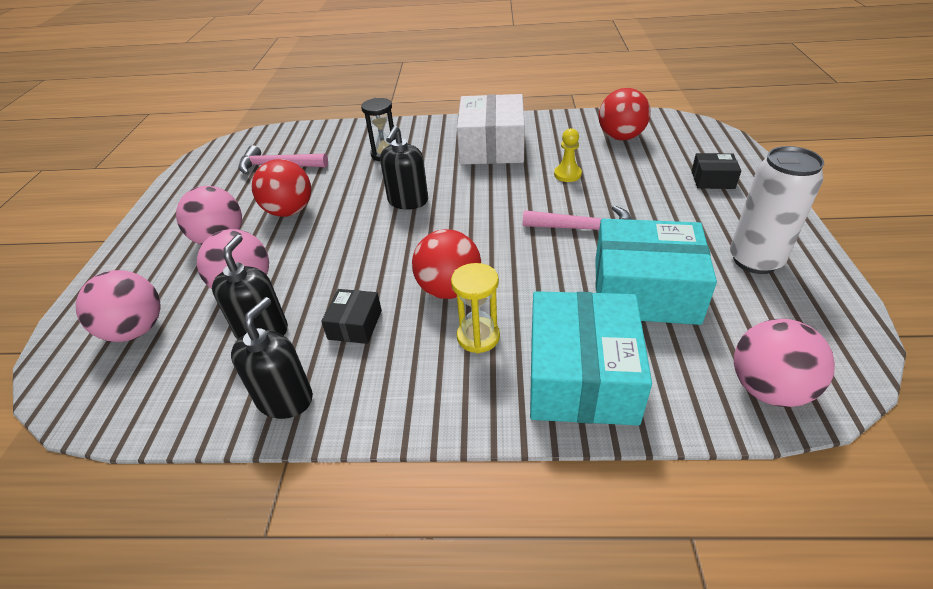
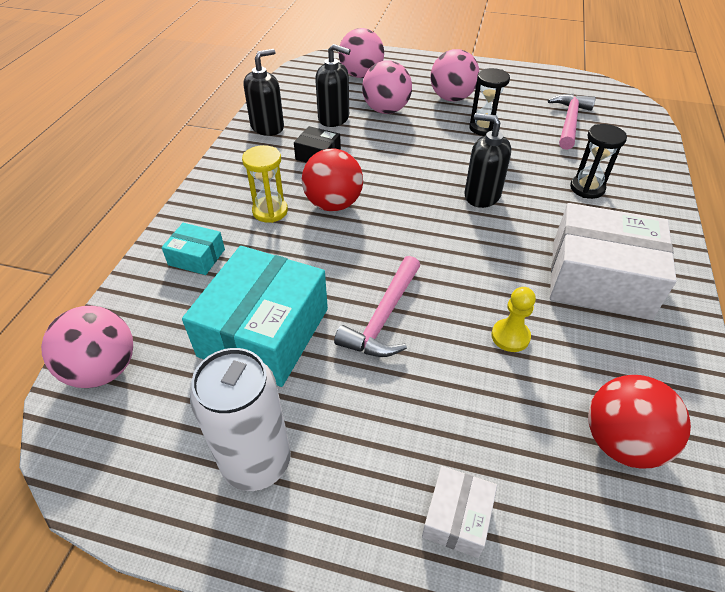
camera: 100 degrees right, 5 degrees up
black soap dispenser [231,297,313,419] -> black soap dispenser turned 75 degrees counterclockwise [243,49,284,136]
red ball [252,159,311,217] -> black hourglass [469,68,510,136]
turquoise box [530,291,652,426] -> turquoise box [162,223,225,275], size x0.47
black box [692,153,741,189] -> white box [422,466,497,558]

